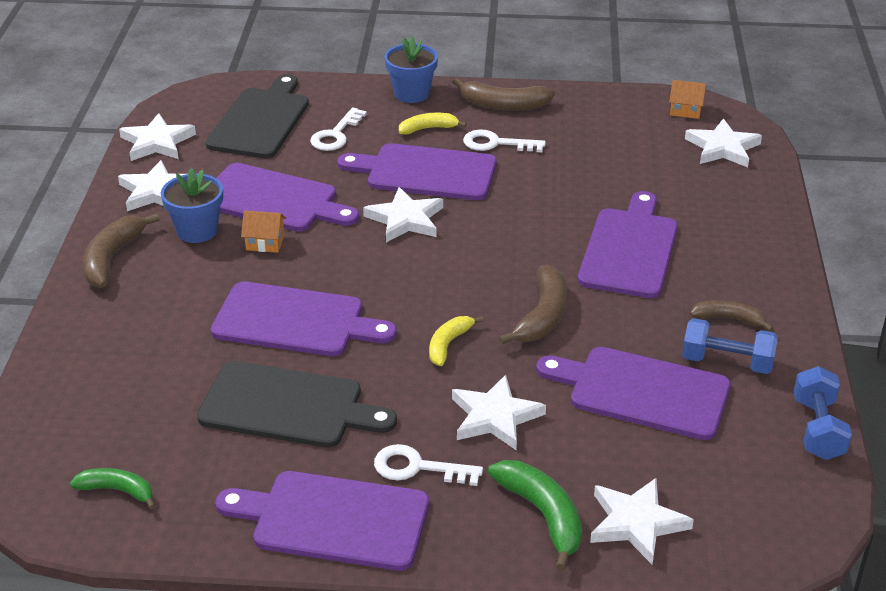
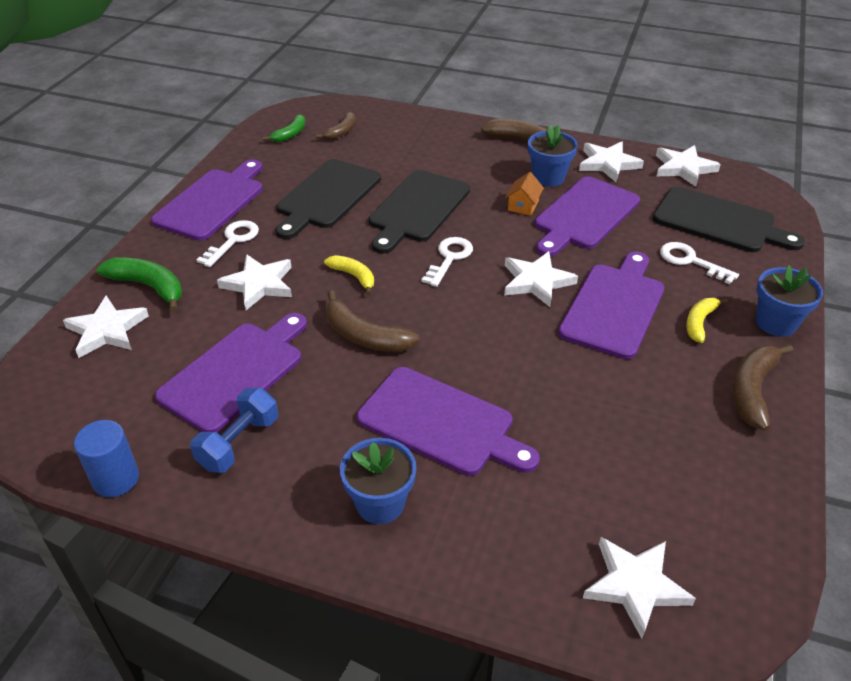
camera: 105 degrees right, 5 degrees up
purple cutting board [211,281,397,356] -> black cutting board [369,170,470,254]
yellow banana [399,113,467,135] -> yellow banana turned 150 degrees counterclockwise [686,298,728,343]
white key [463,130,546,152] -> white key moved to [421,237,473,287]
green banana [488,460,582,571] -> green banana turned 135 degrees counterclockwise [97,258,182,312]
orange house [669,80,706,119] -> none
brown banana [690,300,774,332] -> brown banana moved to [316,112,355,140]
blue dumbbell [794,366,852,460] -> blue cylinder [74,420,139,497]
none -> blue flower pot [340,438,416,524]

